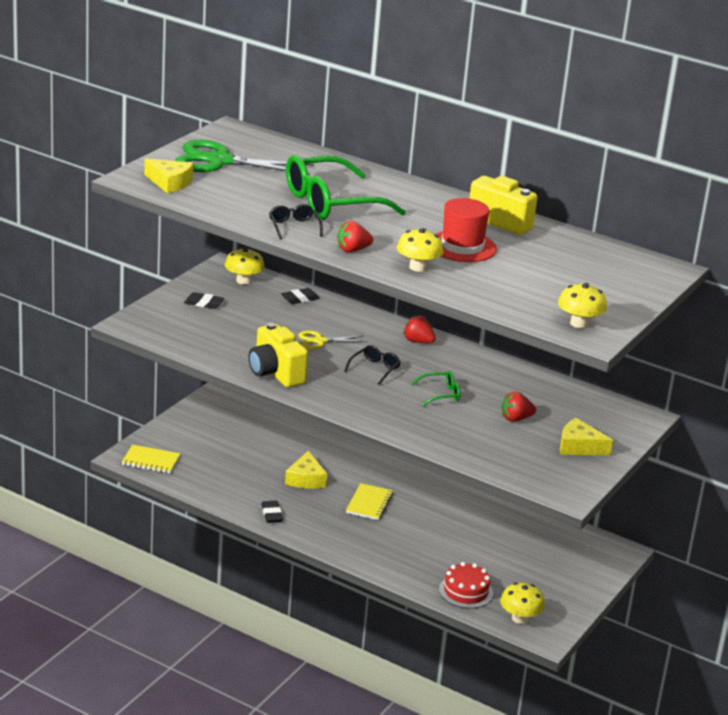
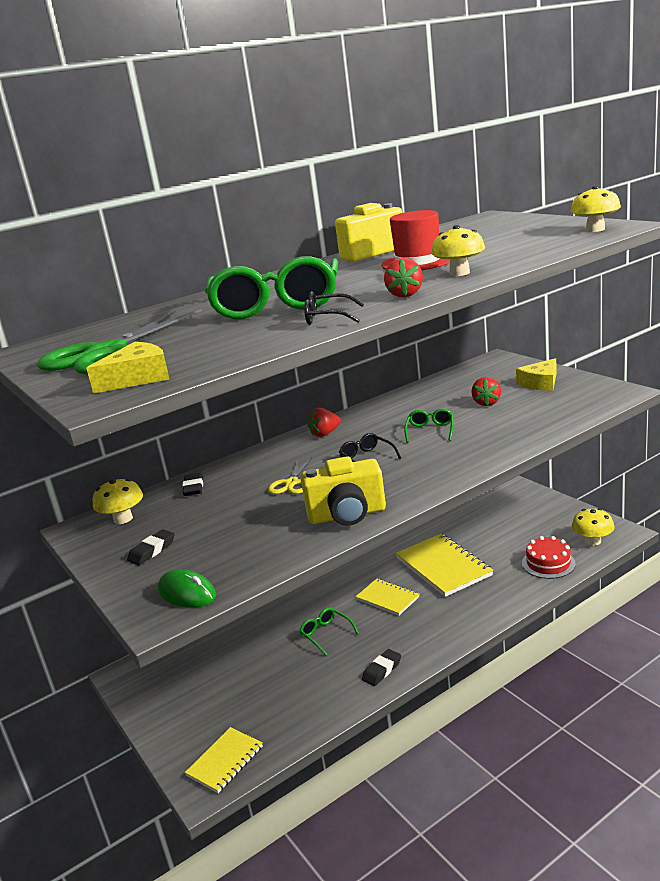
camera: 60 degrees left, 5 degrees down
black eraser [261,501,283,523] -> black eraser turned 60 degrees counterclockwise [362,649,401,686]
yellow cheese [285,450,327,489] -> green glasses [299,607,359,656]
none -> green mouse [158,569,216,608]
none -> yellow notebook [395,534,493,597]

